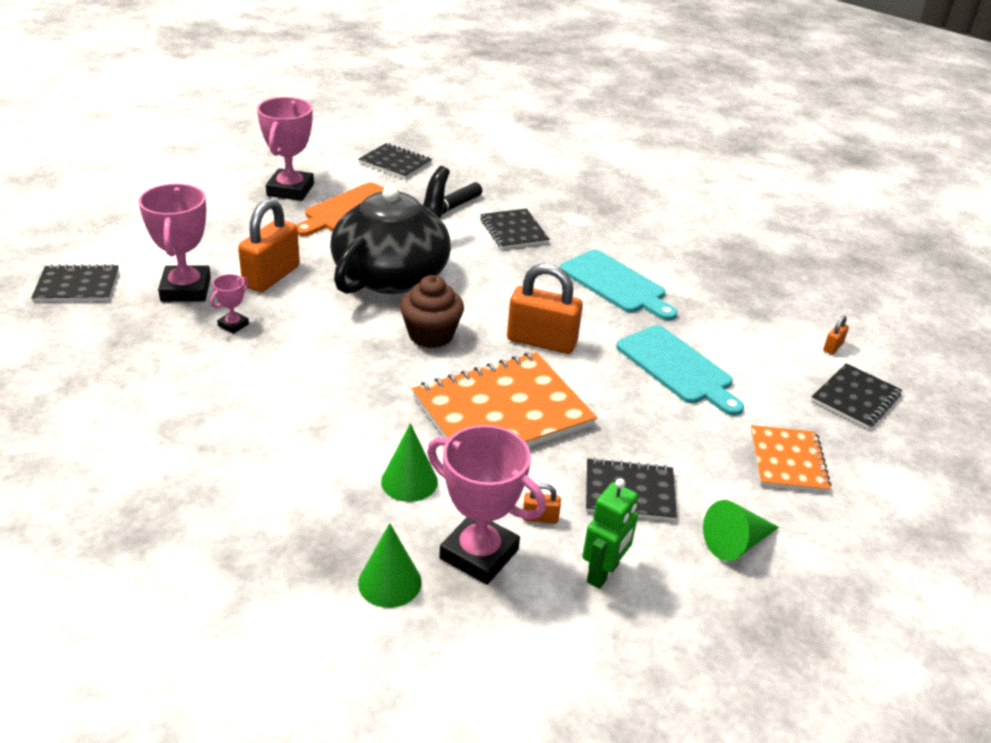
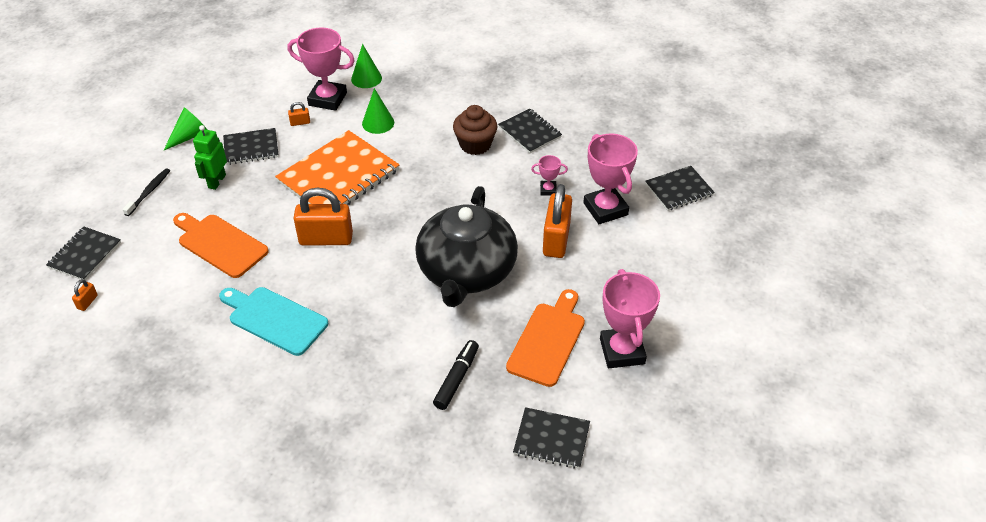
camera: 165 degrees right, 10 degrees up
pink trophy [210,274,249,334] -> pink trophy turned 75 degrees clockwise [531,155,568,196]
brown cupcake [400,275,464,348] -> brown cupcake moved to [453,105,497,155]
black notebook [480,209,550,249] -> black notebook moved to [498,108,562,153]
green robot [582,479,638,589] -> green robot moved to [193,125,227,190]
turquoise cutting board [616,325,744,416] -> orange cutting board [173,213,269,278]
orange notebook [750,425,831,493] -> black toothbrush [123,168,170,216]

